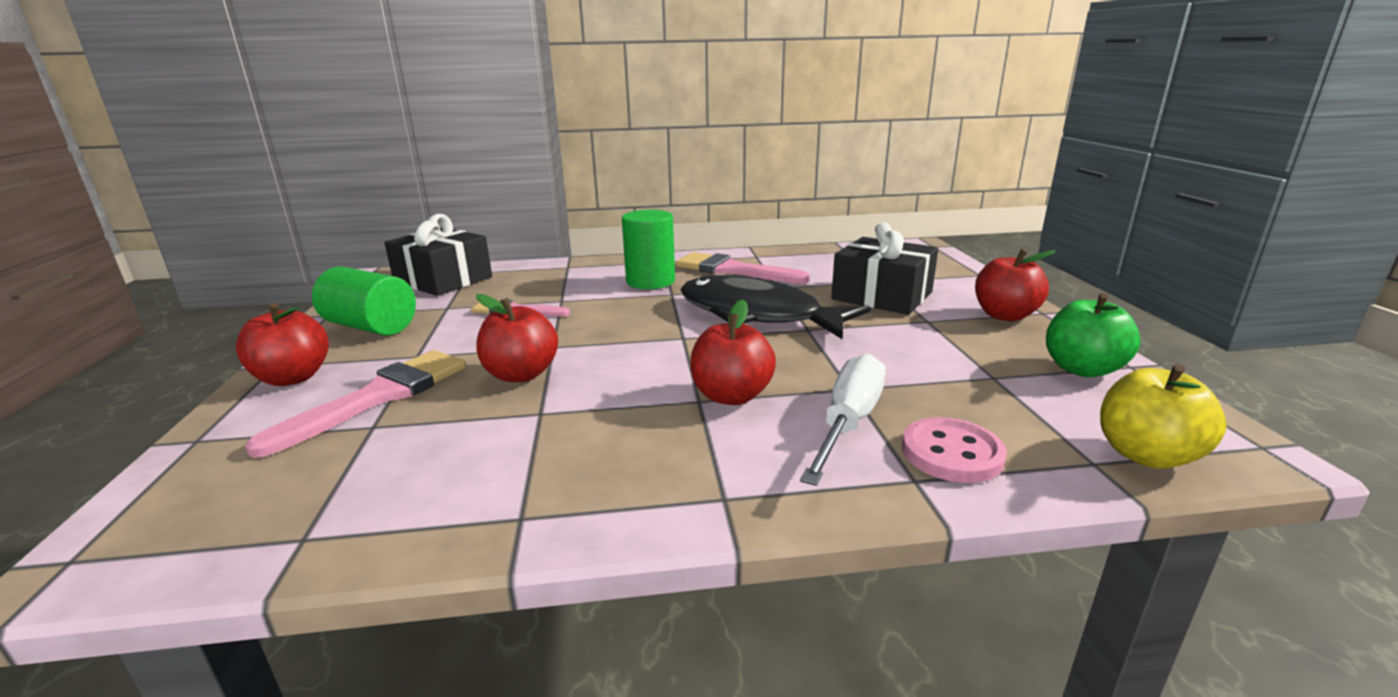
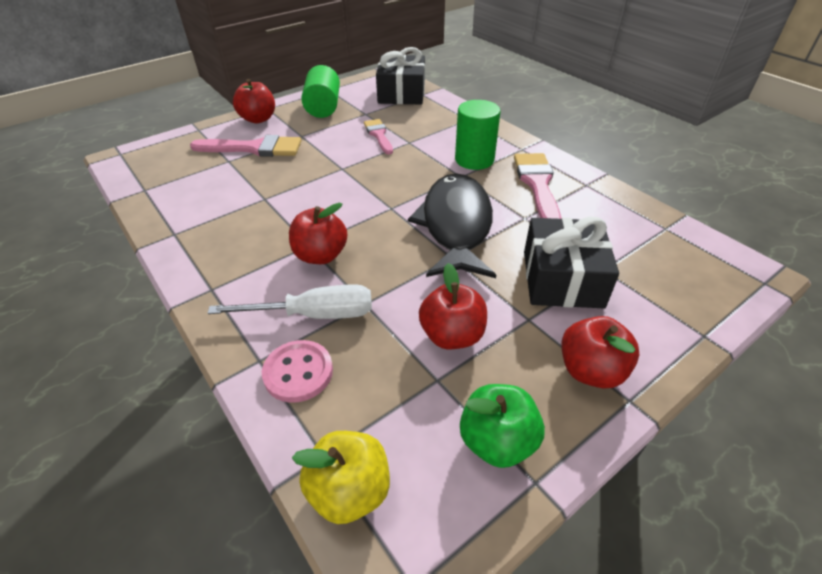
camera: 60 degrees right, 20 degrees up
red apple [476,294,558,382] -> red apple moved to [419,263,487,349]

